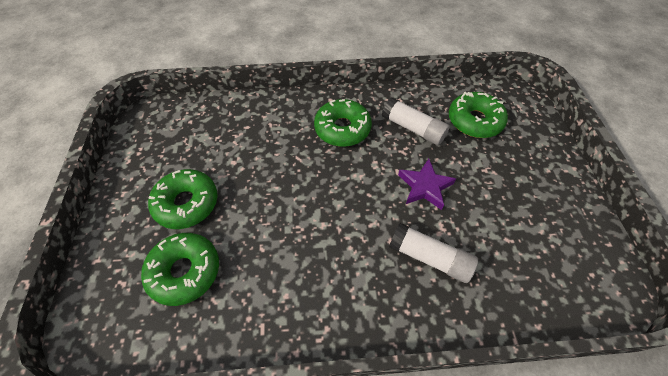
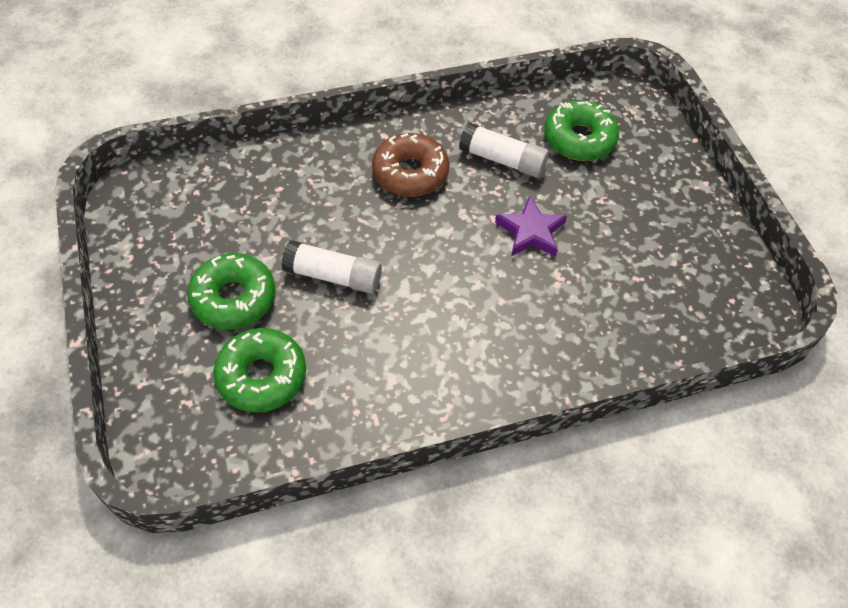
camera: 15 degrees left, 0 degrees up
green donut [314,99,372,147] -> brown donut [372,133,449,197]
white glue stick [389,223,478,283] -> white glue stick moved to [282,240,382,294]

